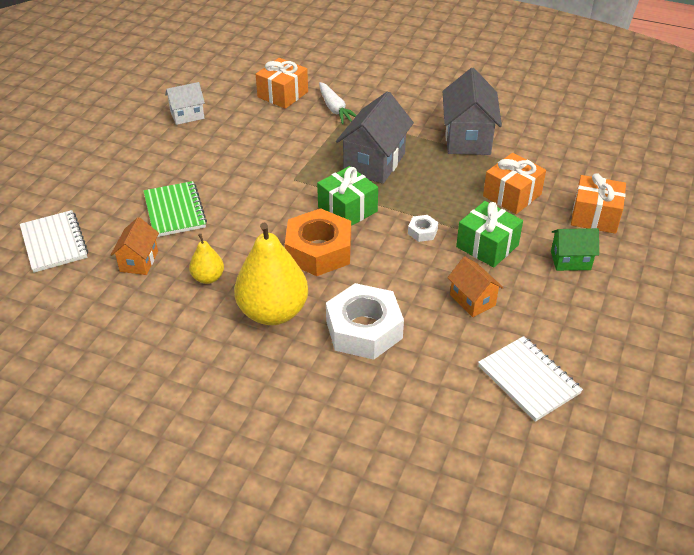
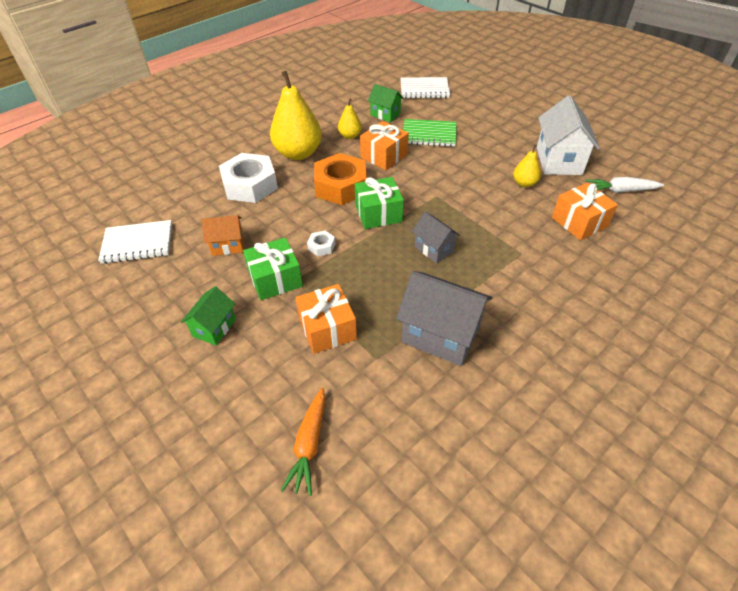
camera: 115 degrees right, 5 degrees up
orange house [111,217,159,275] -> green house [368,84,404,122]
white house [165,82,205,125] -> white house [537,95,600,175], size x1.76
white carrot [319,82,357,125] -> white carrot moved to [585,177,664,193]
grey house [336,91,414,184] -> grey house [412,212,461,263], size x0.57
orange gift [571,173,626,234] -> orange gift moved to [360,121,409,170]
none -> orange carrot [281,388,325,496]
none -> yellow pear [513,144,541,187]

